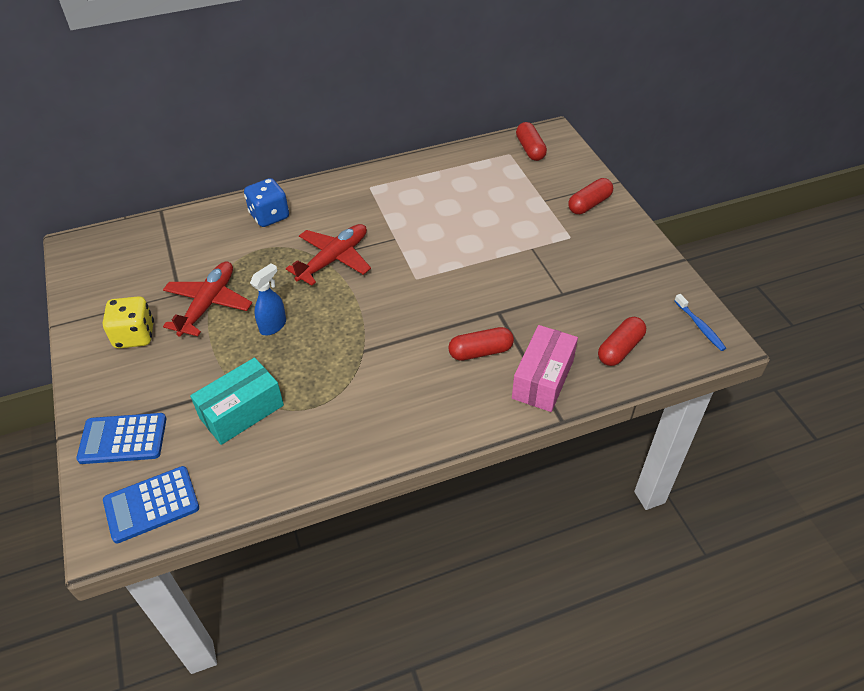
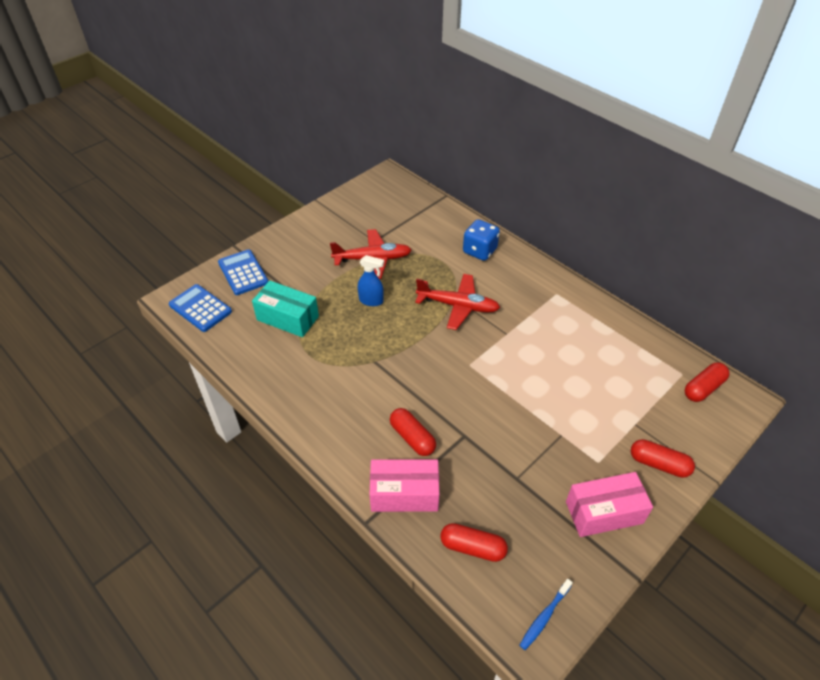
camera: 65 degrees right, 0 degrees up
yellow dice [103,296,154,348] -> none
none -> pink box [566,472,653,537]

